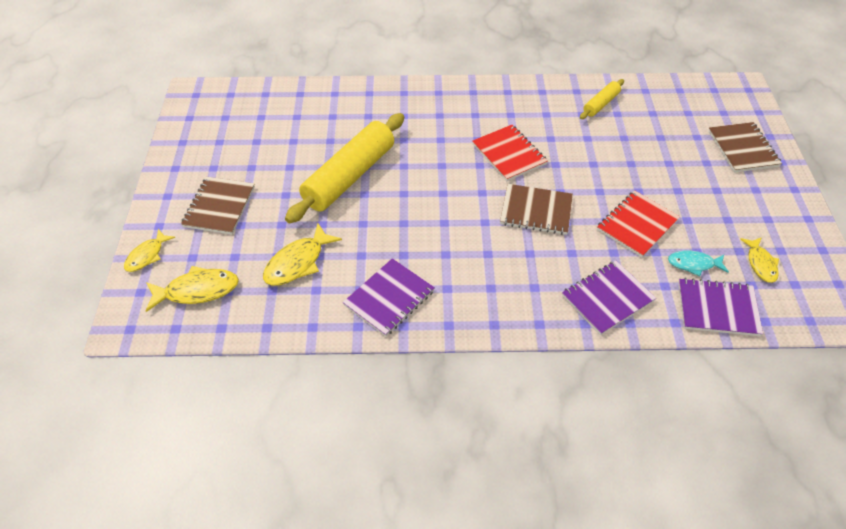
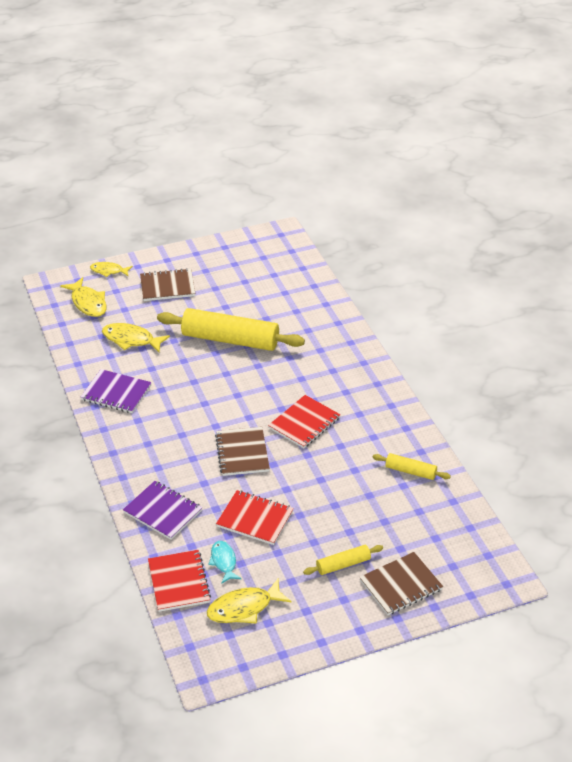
camera: 70 degrees right, 10 degrees down
purple notebook [678,278,763,336] -> red notebook [148,550,211,612]
yellow fish [740,237,779,283] -> yellow fish [207,579,292,623], size x1.53
none -> yellow rolling pin [303,545,383,575]

